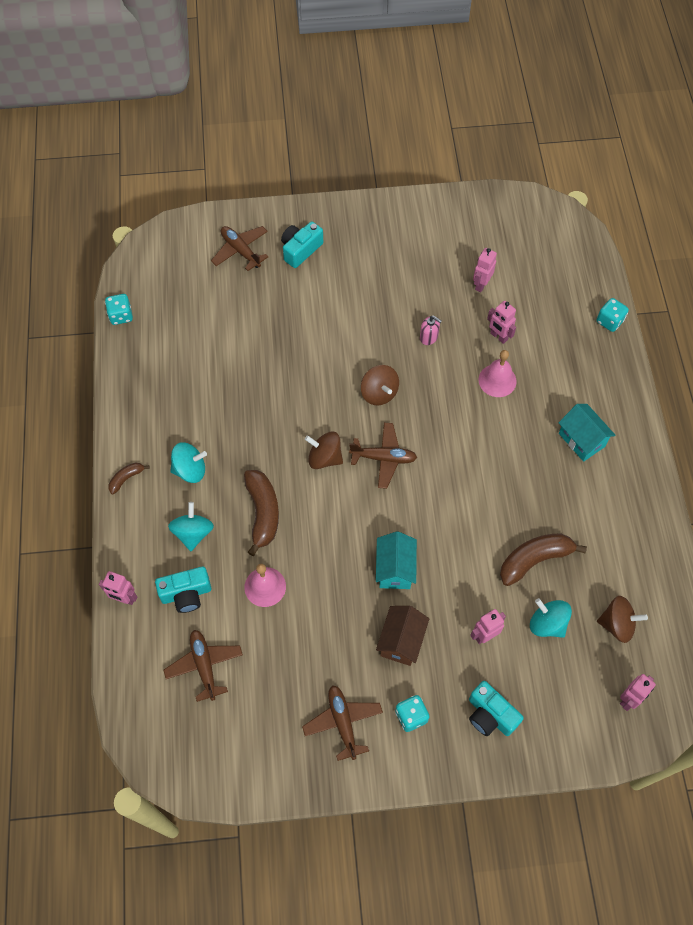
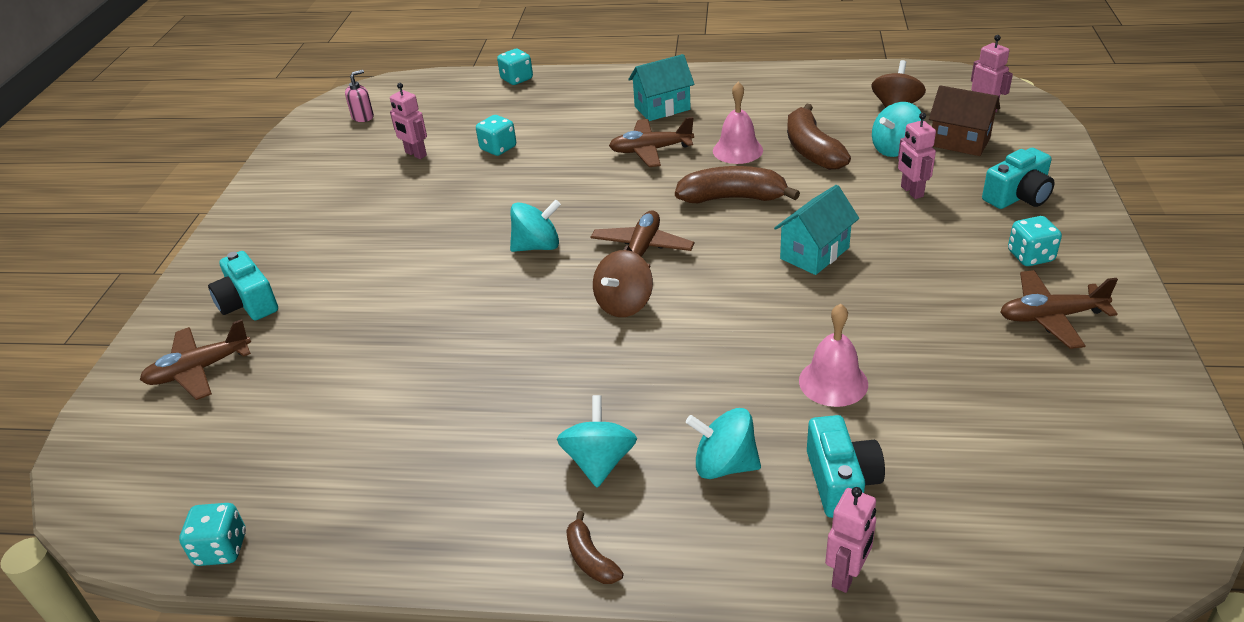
camera: 75 degrees left, 25 degrees down
brown plane [164,630,243,702] -> brown plane moved to [609,117,694,167]
brown banana [244,470,279,556] -> brown banana moved to [675,166,800,203]
brown spinning top [361,365,399,406] -> turquoise spinning top [510,200,561,252]
turquoise house [376,531,417,589] -> turquoise house turned 60 degrees counterclockwise [774,185,859,275]
brown house [376,606,429,666] -> brown house moved to [929,85,1000,156]
pink soap dispenser [420,315,442,345] -> pink soap dispenser moved to [345,70,374,122]
pink bell [479,350,517,397] -> pink bell moved to [713,82,763,164]
pink robot [487,301,516,344] -> turquoise dice [476,115,516,156]

